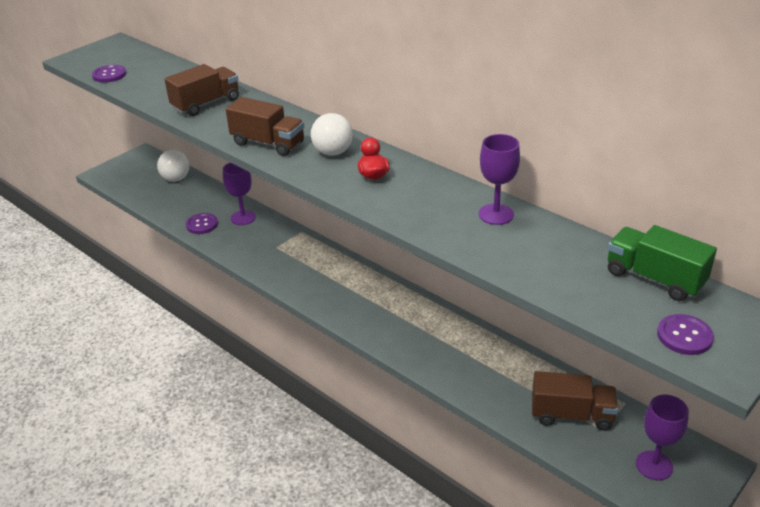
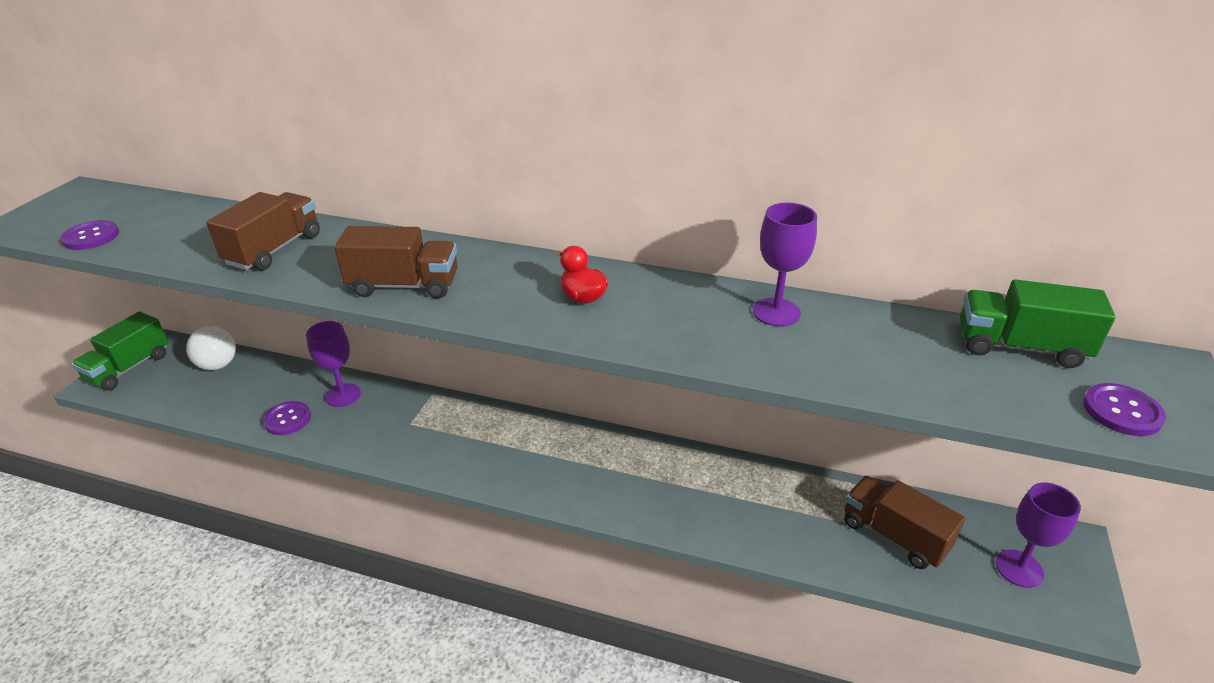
camera: 25 degrees left, 0 degrees up
white ball [311,113,353,156] -> none
brown truck [532,371,618,430] -> brown truck turned 120 degrees counterclockwise [844,476,965,569]
none -> green truck [72,311,168,391]

